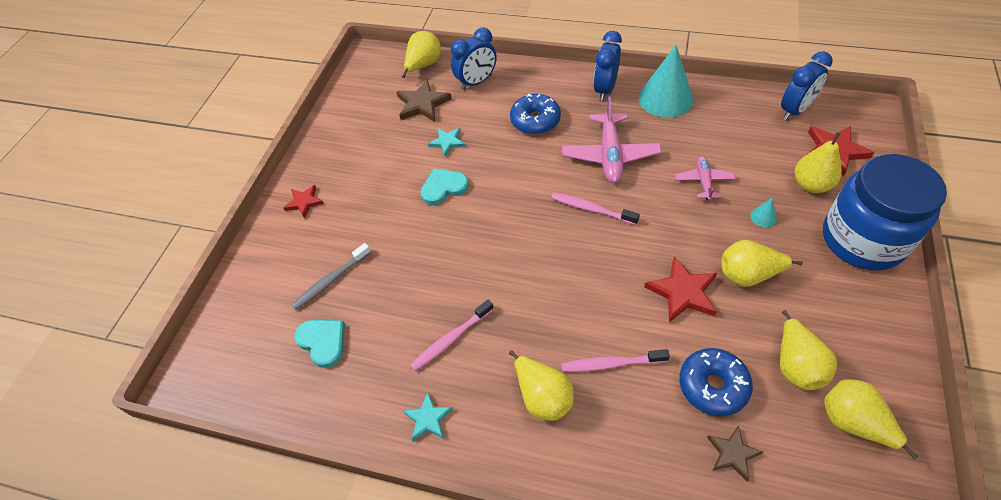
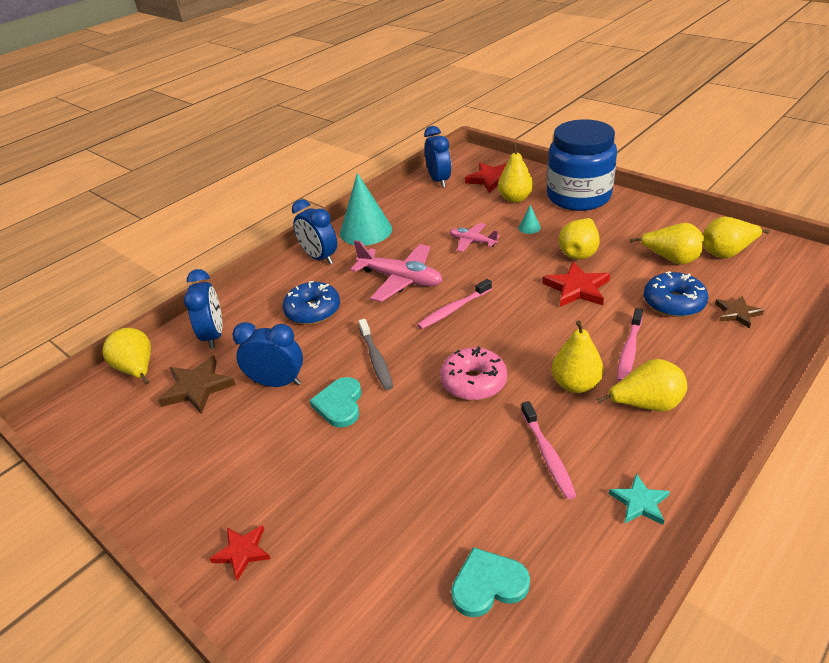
camera: 65 degrees left, 15 degrees down
grey toothbrush [291,243,371,310] -> grey toothbrush moved to [359,319,393,390]
turquoise star [428,128,465,157] -> blue clock [232,322,303,387]
none -> pink donut [440,346,507,401]
none -> yellow pear [552,321,604,393]

